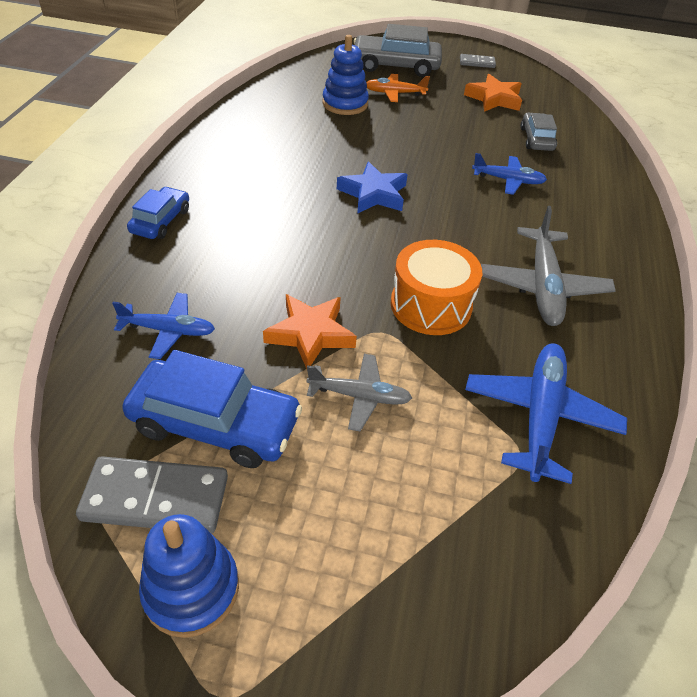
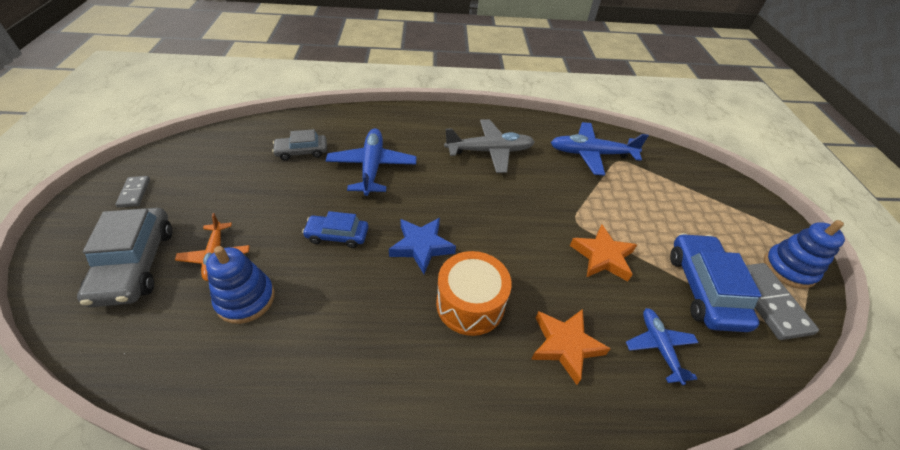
camera: 105 degrees left, 0 degrees up
blue car [127,187,189,239] -> blue car moved to [302,211,369,248]
grey plane [306,354,412,432] -> none
orange drum [391,240,482,335] -> orange drum moved to [436,251,512,336]
orange star [464,74,522,112] -> orange star moved to [531,309,611,385]
blue plane [472,153,547,195] -> blue plane [326,128,416,196], size x1.62

